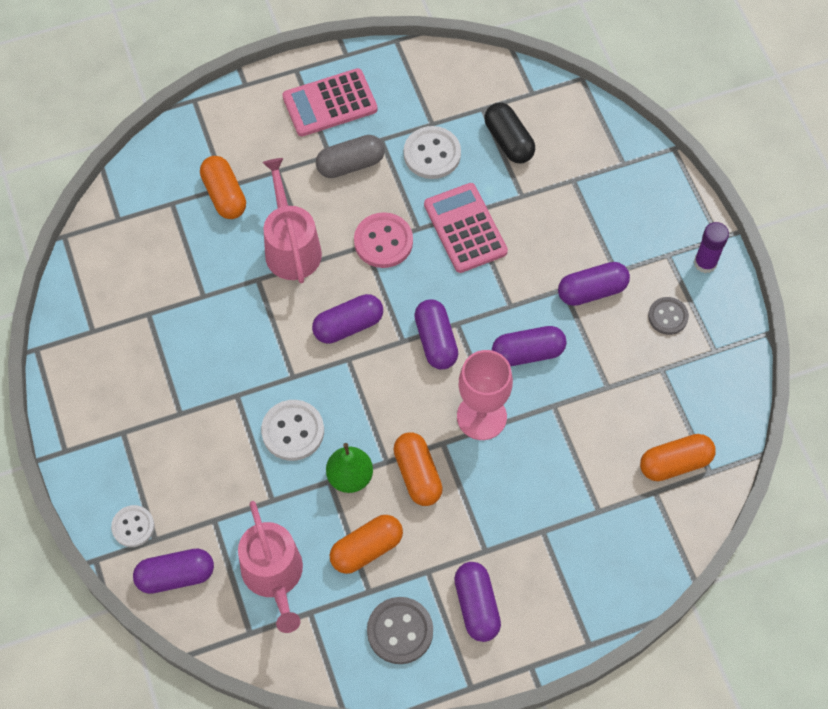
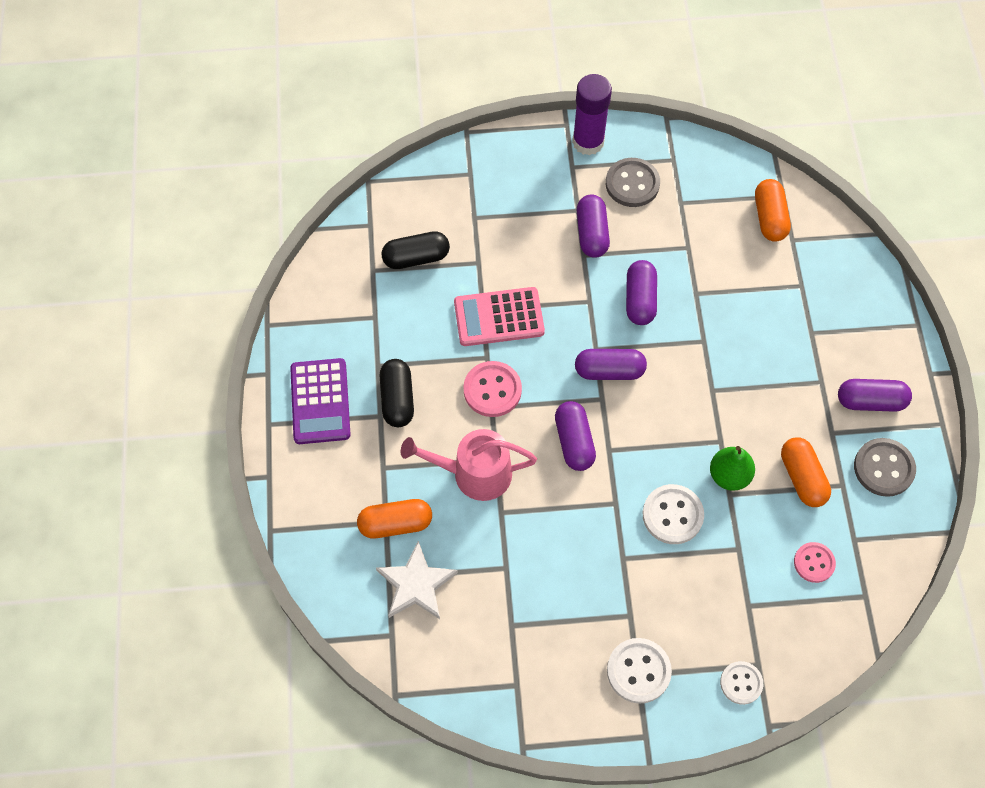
camera: 75 degrees left, 0 degrees up
purple capsule [133,549,214,594] -> none
pink watering can [238,501,303,633] -> pink button [794,542,836,583]
pink calculator [282,68,378,136] -> purple calculator [290,358,351,444]
grey capsule [316,135,385,178] -> black capsule [380,359,414,427]
orange capsule [393,432,443,506] -> none
white button [404,126,461,179] -> white button moved to [607,638,672,704]
pink goblet [457,350,513,440] -> none
grey button [648,297,689,335] -> grey button [606,158,660,207], size x1.52
purple glue stick [694,222,729,273] -> purple glue stick [572,74,612,155], size x1.54
none -> white star [376,541,458,619]

